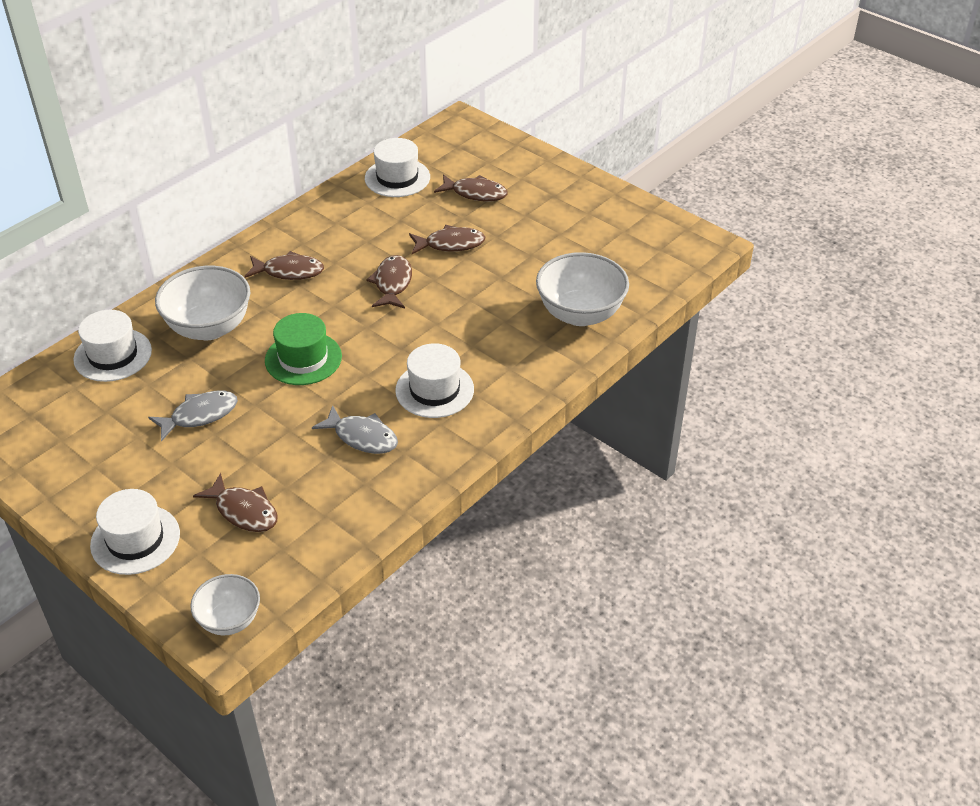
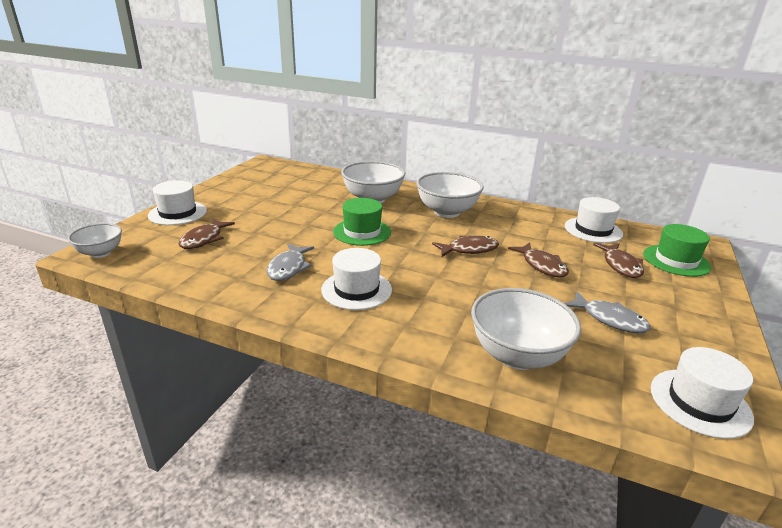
camera: 70 degrees right, 15 degrees down
white hat [73,310,152,382] -> white hat moved to [651,347,754,439]
grey fish [148,391,238,441] -> grey fish moved to [564,291,651,333]
brown fish [244,251,324,280] -> white bowl [416,172,484,218]
none -> green hat [643,224,711,277]

